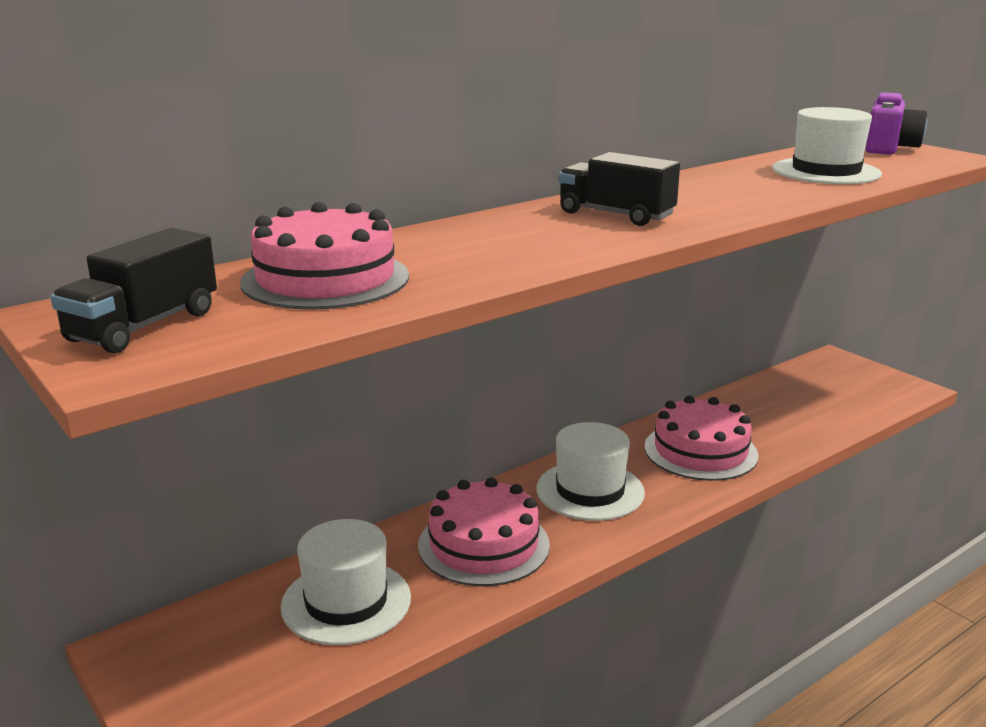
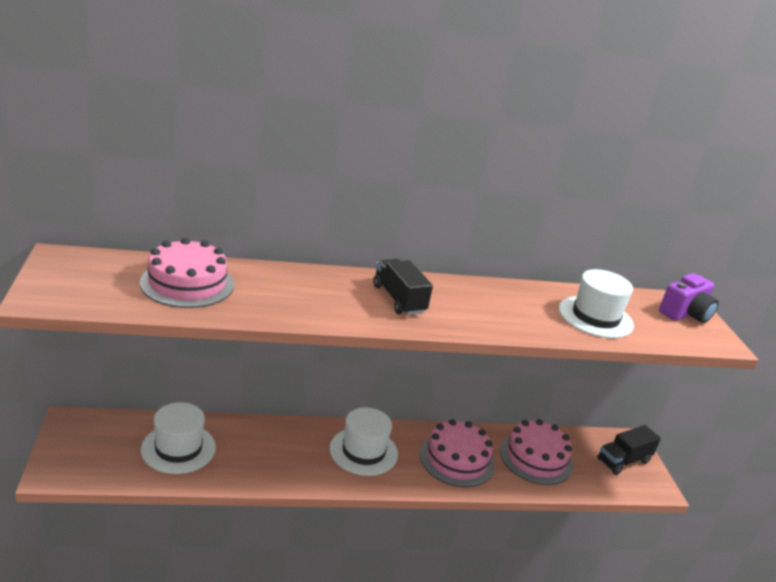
camera: 25 degrees right, 5 degrees up
black truck [50,228,217,353] -> black truck moved to [597,425,661,475]
pink cake [418,477,550,586] -> pink cake moved to [500,419,573,485]

